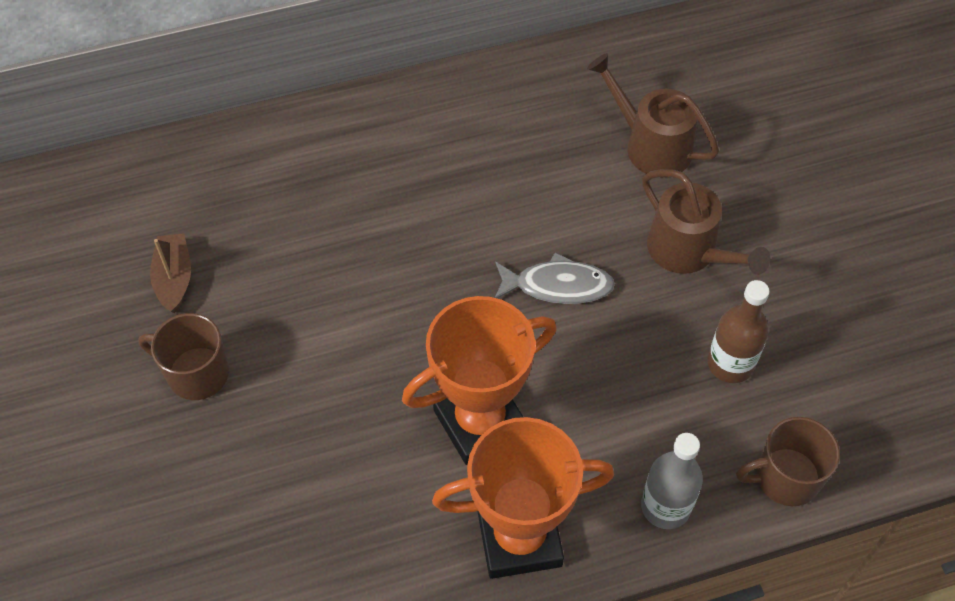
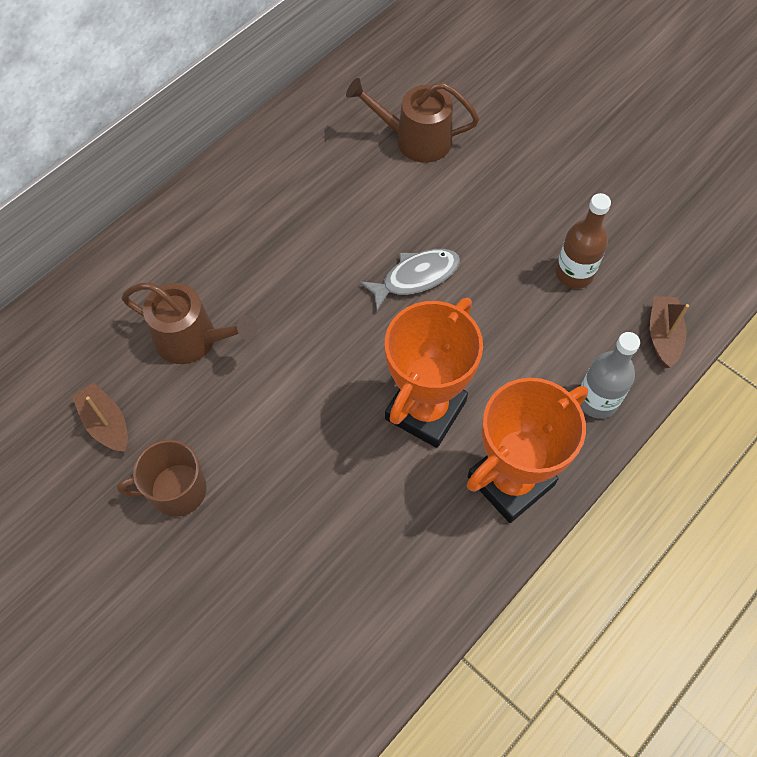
camera: 30 degrees left, 5 degrees up
brown watering can [642,169,770,275] -> brown watering can moved to [121,282,258,364]
brown mug [736,417,840,506] -> brown boat [650,296,689,368]

